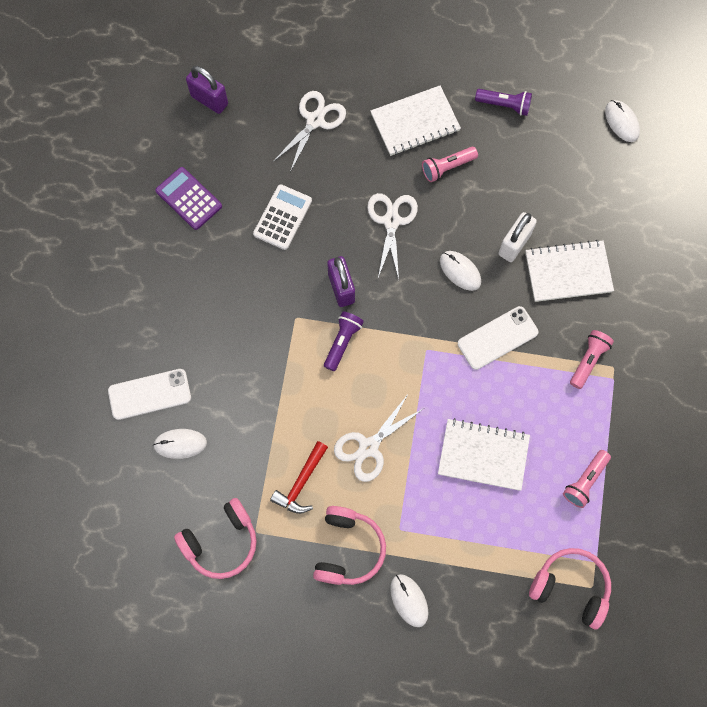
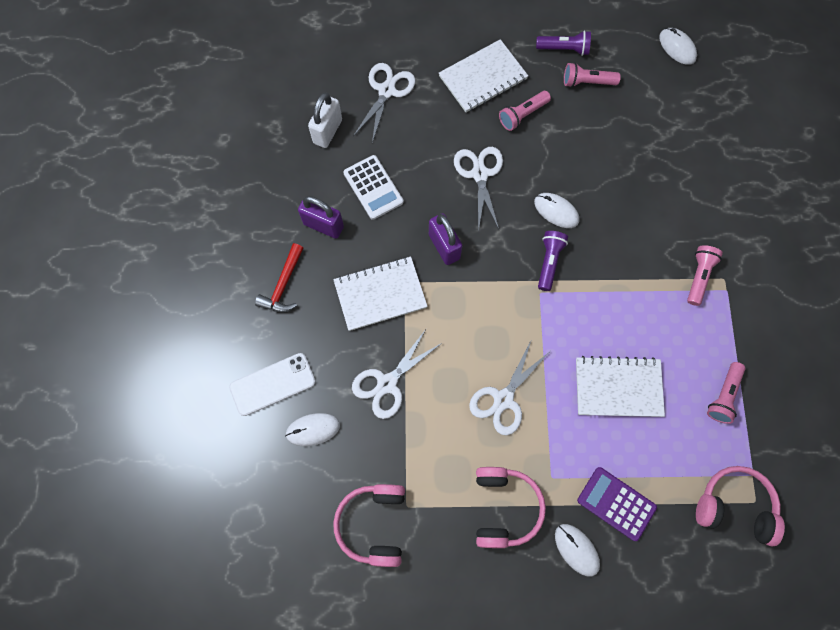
camera: 10 degrees left, 0 degrees up
purple calculator [156,167,222,230] -> purple calculator moved to [577,467,657,541]
pink headphones [174,498,257,579] -> pink headphones turned 135 degrees clockwise [333,484,405,567]
purple padlock [186,66,228,114] -> purple padlock moved to [298,196,344,239]
white calculator [253,184,312,250] -> white calculator turned 135 degrees clockwise [343,155,403,220]
red hammer [270,441,328,514] -> red hammer moved to [255,243,304,313]
purple flashlight [324,311,364,371] -> purple flashlight moved to [538,231,568,291]
white phone [458,306,539,370] -> none
white padlock [498,212,537,262] -> white padlock moved to [308,92,342,148]
white notebook [525,240,614,302] -> white notebook moved to [333,257,428,331]
none -> white scissors [352,329,442,419]
none -> pink flashlight [564,63,621,88]

